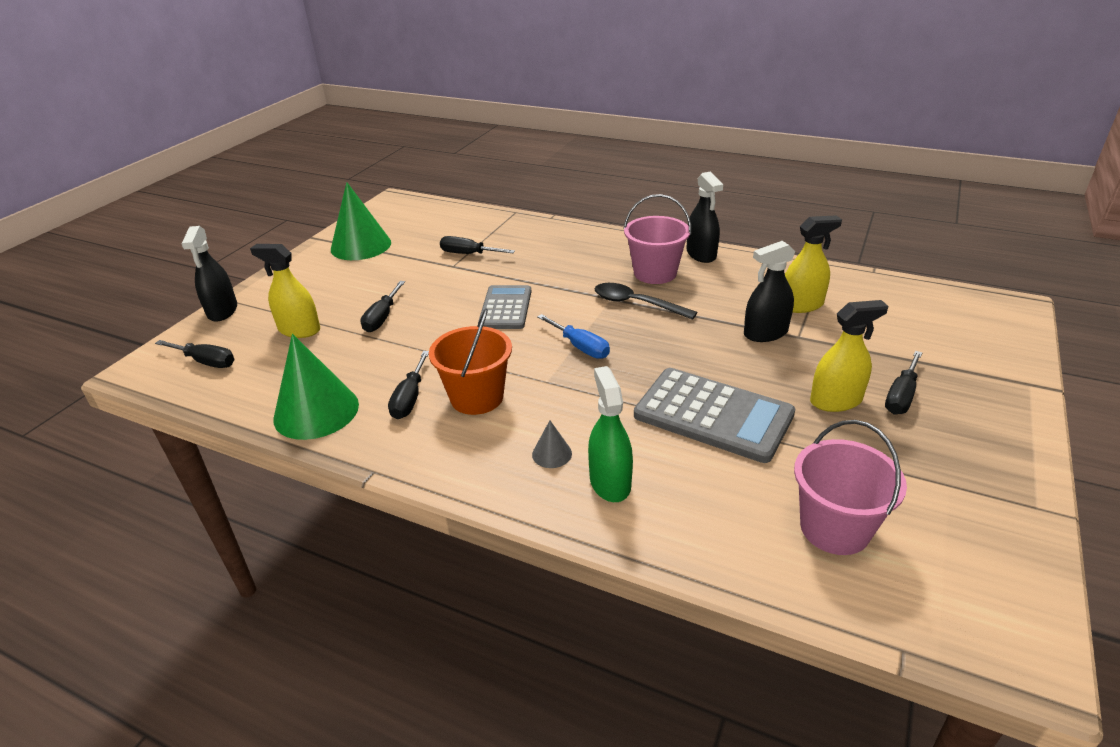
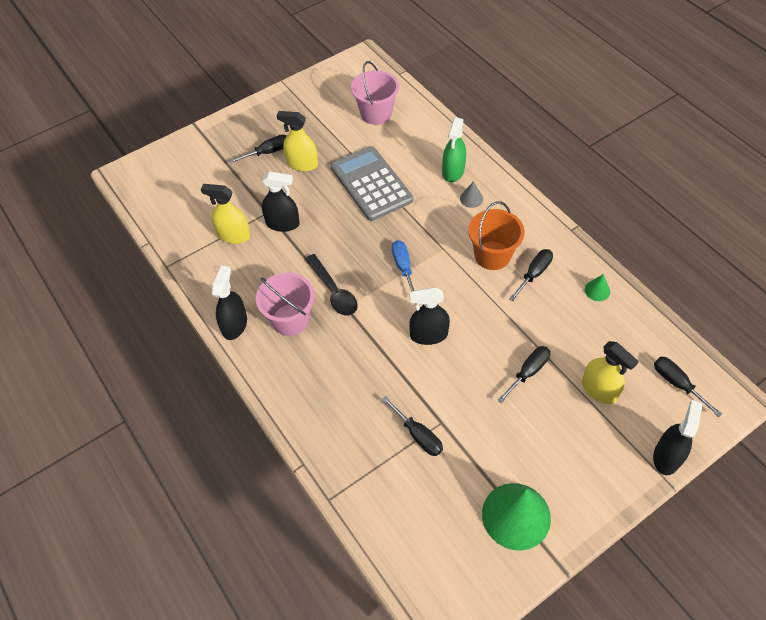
camera: 150 degrees left, 20 degrees up
green cone [273,334,359,440] -> green cone [585,274,610,301], size x0.44
grey calculator [478,285,532,329] -> black spray bottle [409,287,450,345]

